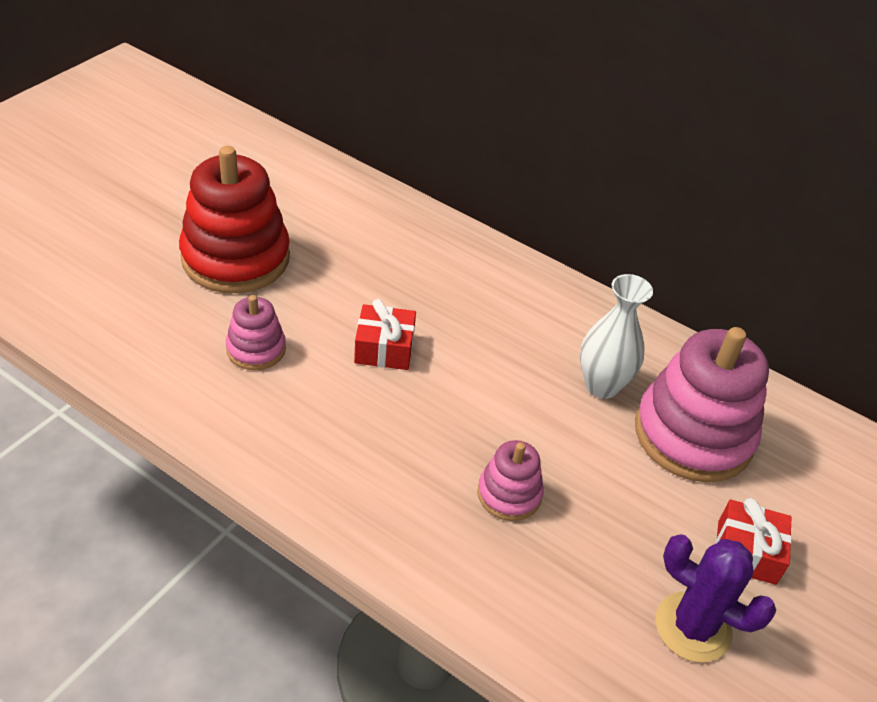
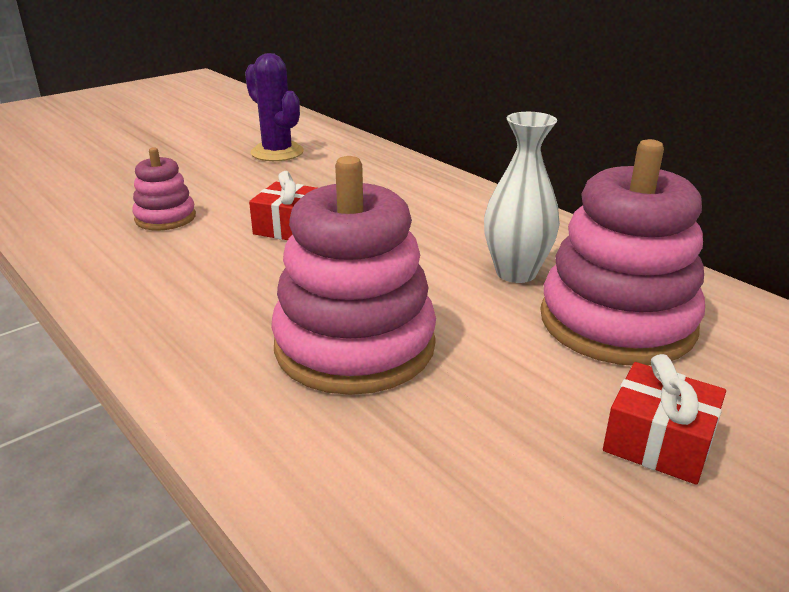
camera: 20 degrees right, 15 degrees down
red stacking toy [179,146,290,293] -> none
pink stacking toy [477,440,544,521] -> pink stacking toy [271,156,436,395], size x1.99
purple cactus [656,534,776,662] -> purple cactus moved to [245,53,304,161]

